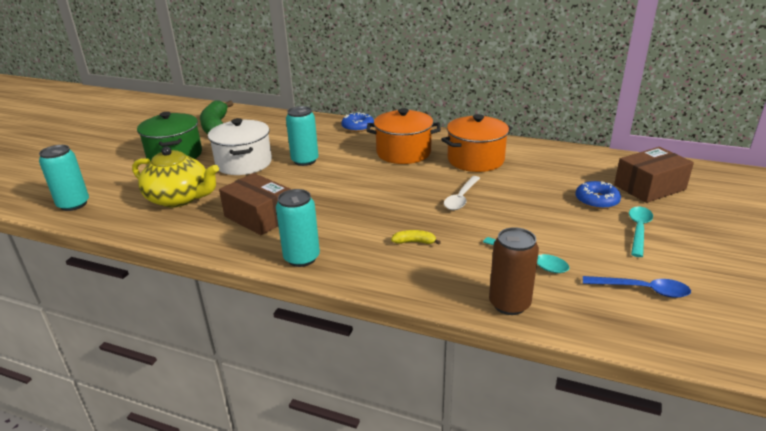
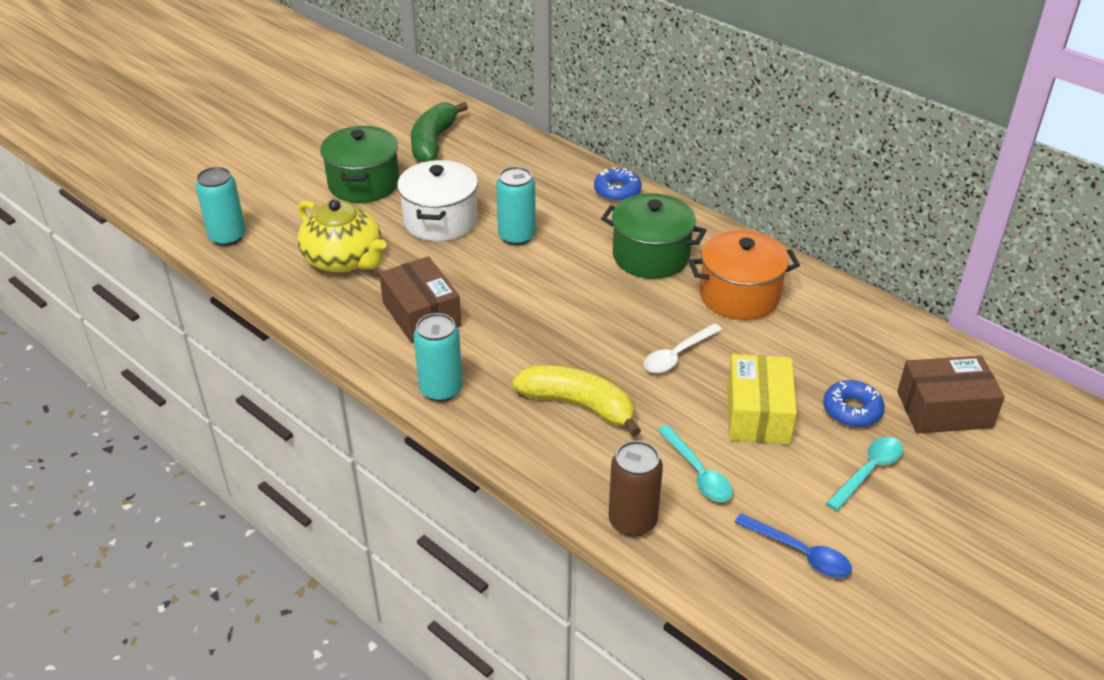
camera: 20 degrees right, 10 degrees up
orange pot [366,108,441,164] -> green pot [601,193,707,279]
yellow banana [391,230,441,244] -> yellow banana [512,365,641,437], size x2.31
none -> yellow box [727,354,797,444]

